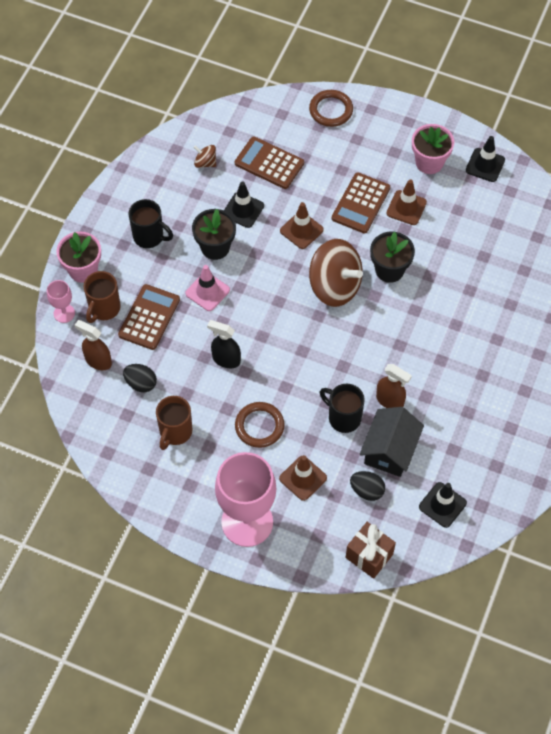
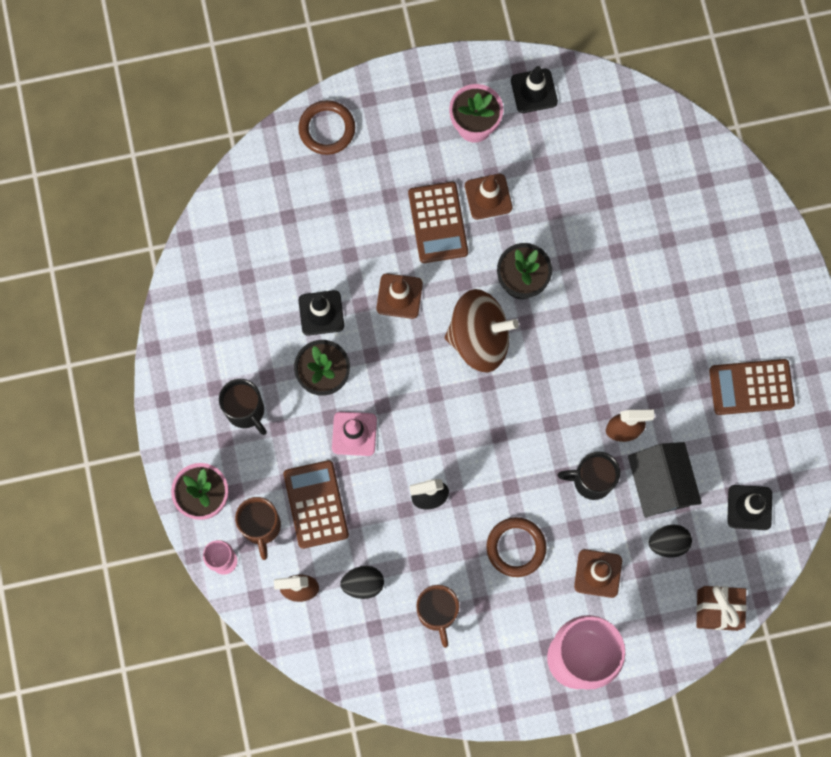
camera: 35 degrees left, 15 degrees up
black mug [129,199,173,248] -> black mug turned 60 degrees clockwise [219,379,267,435]
brown spinning top [193,145,216,168] -> none
brown calculator [235,137,304,189] -> brown calculator moved to [709,359,795,415]

